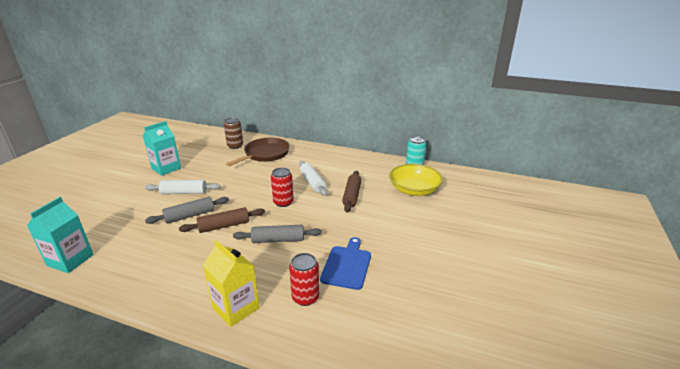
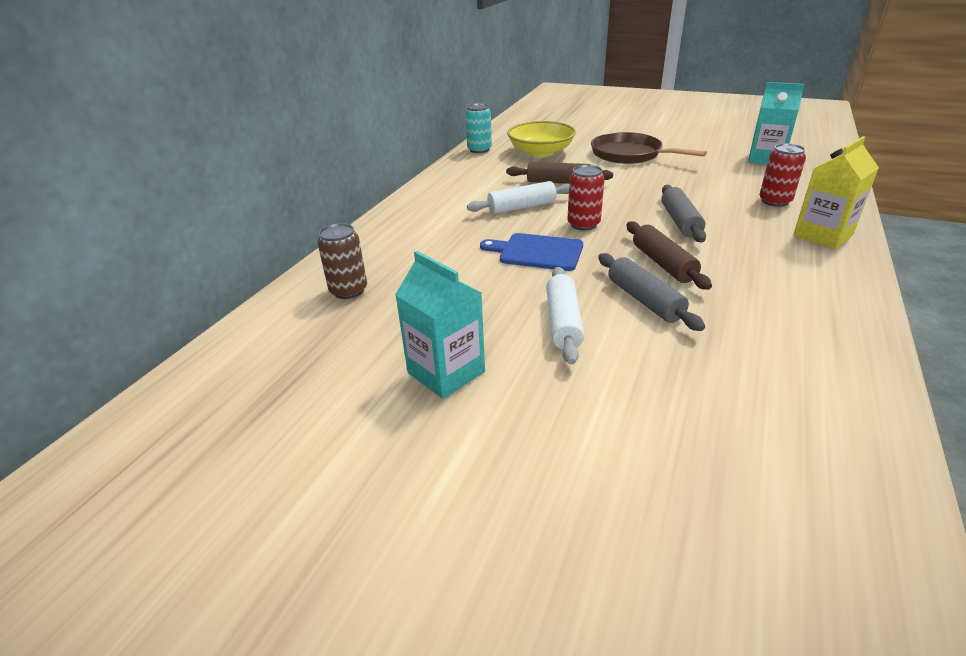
camera: 85 degrees left, 5 degrees up
turquoise carton [27,197,94,273] -> turquoise carton moved to [748,82,805,165]
brown pan [226,138,290,166] -> brown pan moved to [591,132,707,164]
blue cutting board [320,237,371,290] -> blue cutting board moved to [480,233,583,271]

